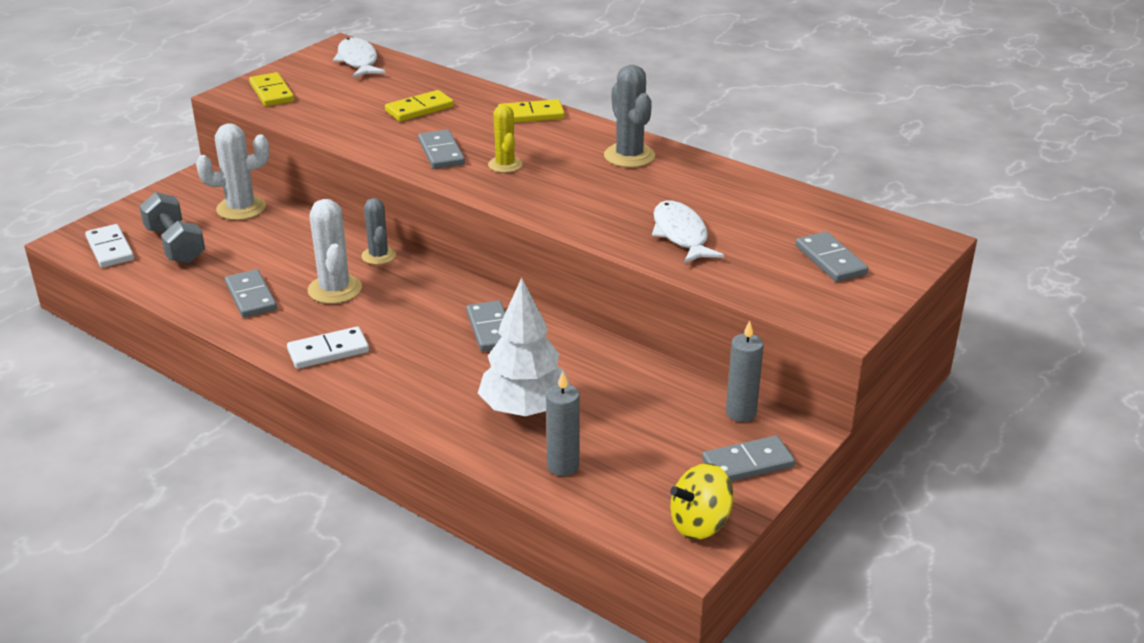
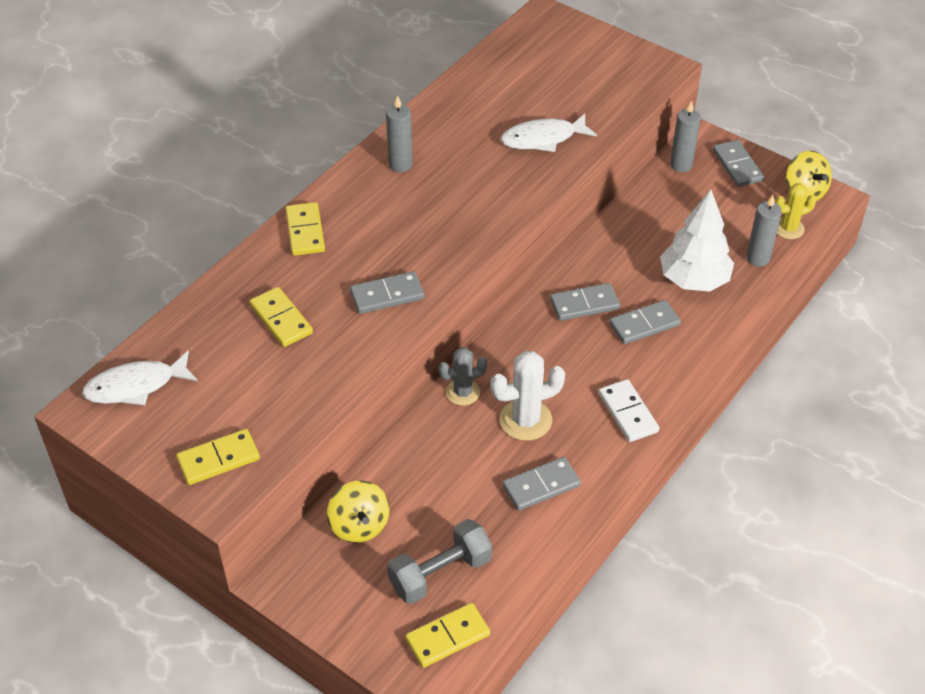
camera: 90 degrees left, 15 degrees up
white domino [85,224,134,268] -> yellow domino [405,603,490,668]
white cactus [196,123,269,220] -> yellow spinning top [327,480,390,543]
yellow cactus [488,105,522,173] -> yellow cactus moved to [775,183,817,239]
grey cactus [604,65,655,168] -> grey candle [386,95,413,172]
grey domino [796,232,868,282] -> grey domino moved to [609,300,681,344]

